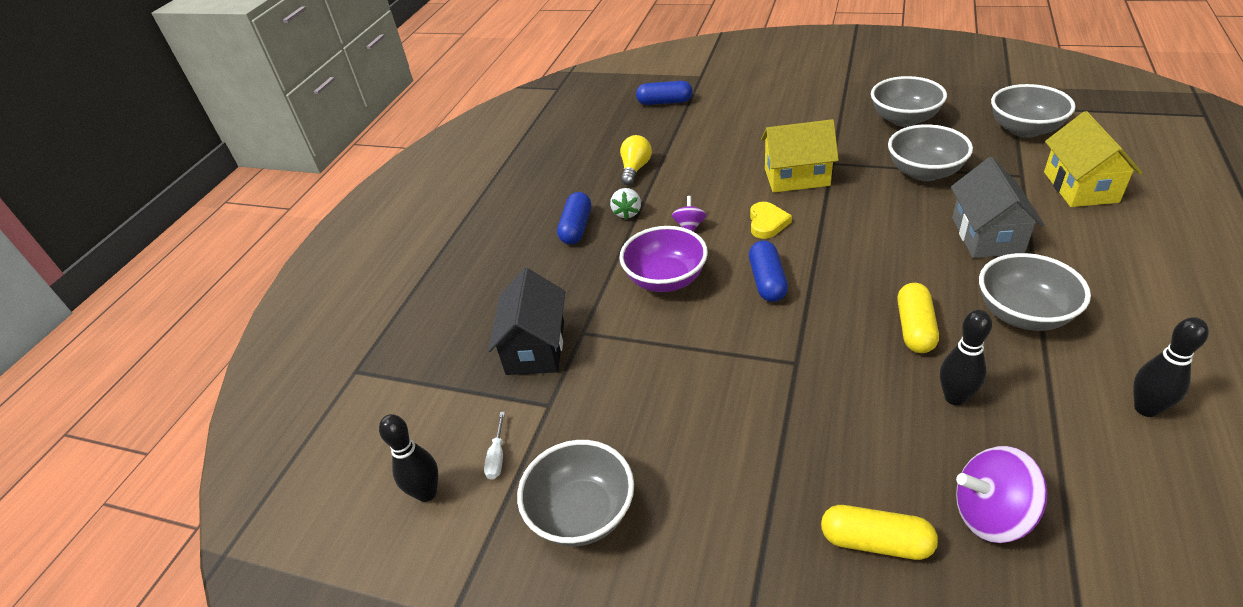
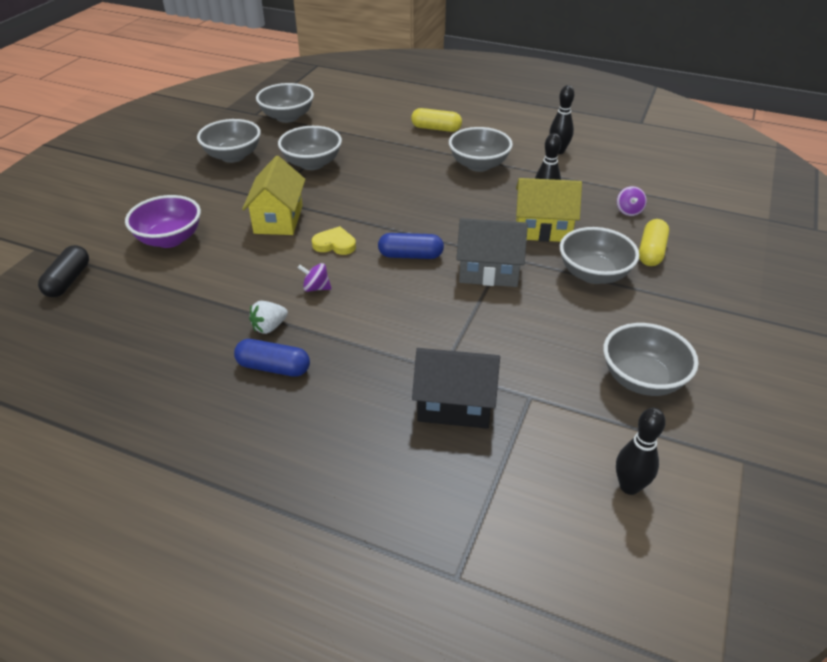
camera: 90 degrees left, 0 degrees up
white screwdriver [484,412,505,480] -> none
white strawberry [610,188,641,219] -> white strawberry turned 135 degrees clockwise [249,301,288,334]
purple bowl [619,226,708,292] -> purple bowl moved to [125,195,201,248]
yellow light bulb [620,135,652,185] -> none
blue capsule [636,81,693,105] -> black capsule [38,245,89,297]
yellow capsule [898,283,939,353] -> yellow capsule moved to [411,108,462,132]
grey house [951,157,1045,258] -> grey house moved to [456,218,528,287]
purple spinning top [956,446,1048,543] -> purple spinning top [617,186,647,216], size x0.56
yellow house [1044,111,1142,207] -> yellow house moved to [516,178,582,242]
none -> grey bowl [560,227,639,284]

